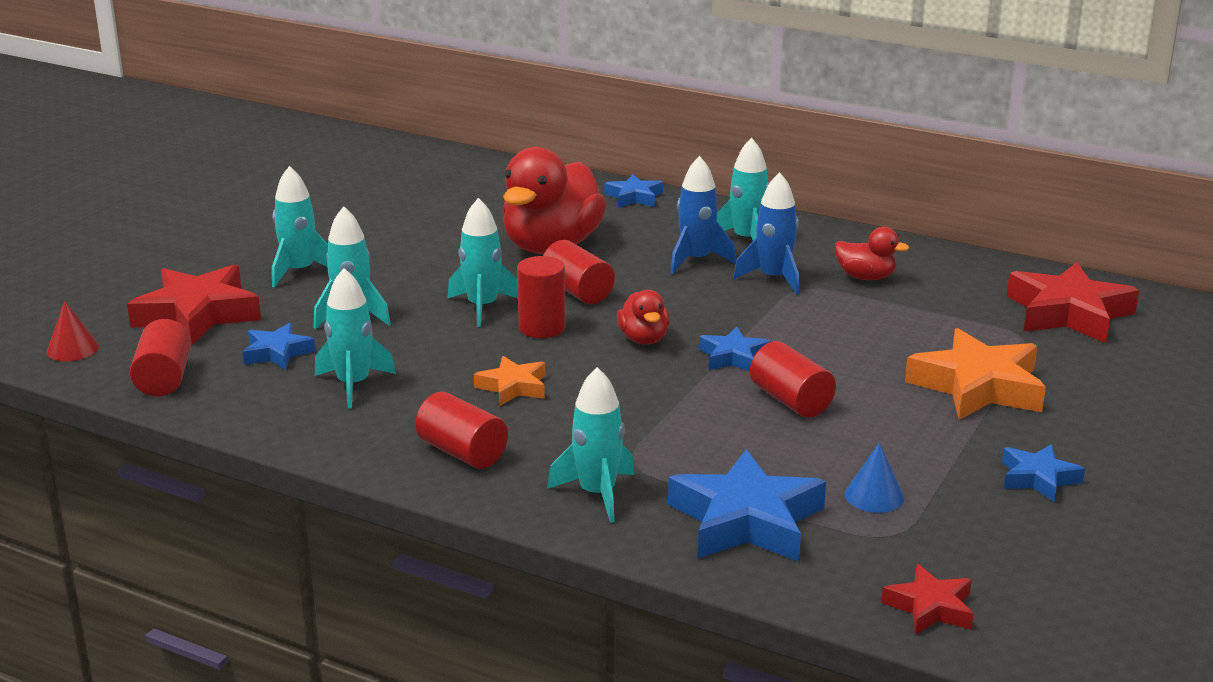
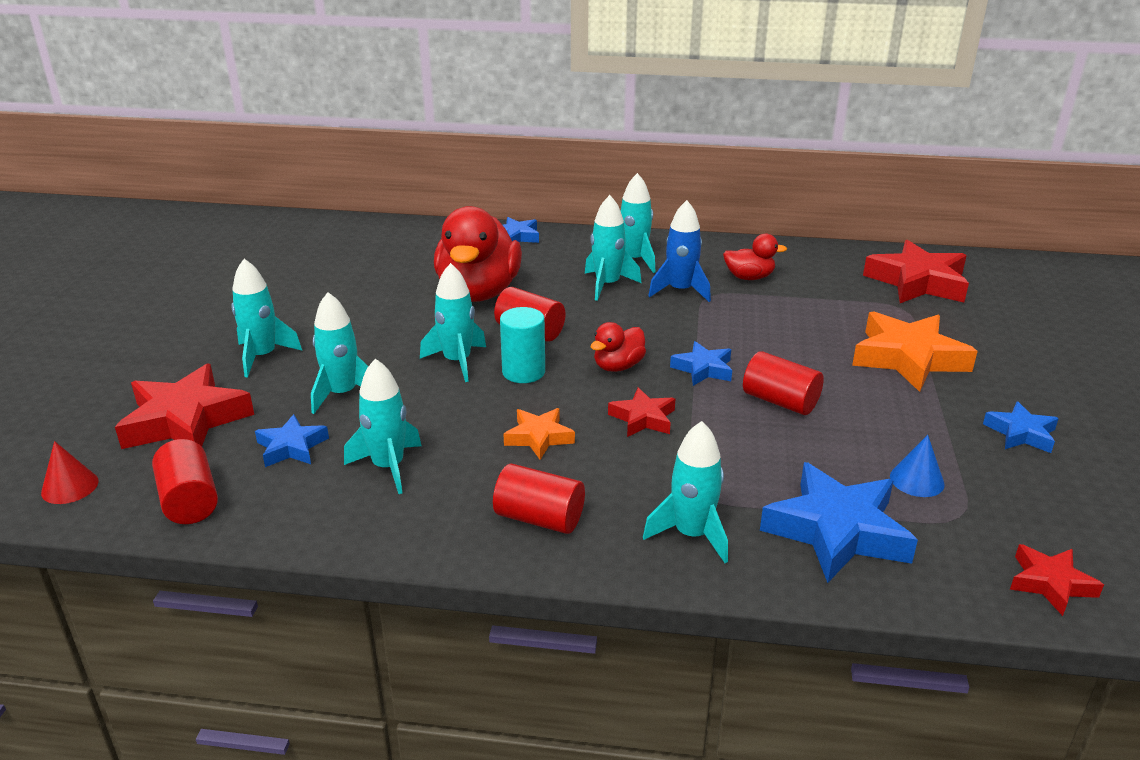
camera: 20 degrees left, 5 degrees up
red cylinder [517,256,566,338] -> turquoise cylinder [500,307,545,383]
red duck [617,290,670,345] -> red duck turned 75 degrees clockwise [591,322,646,372]
blue rocket [670,156,736,274] -> turquoise rocket [585,195,641,301]
none -> red star [608,387,675,437]

